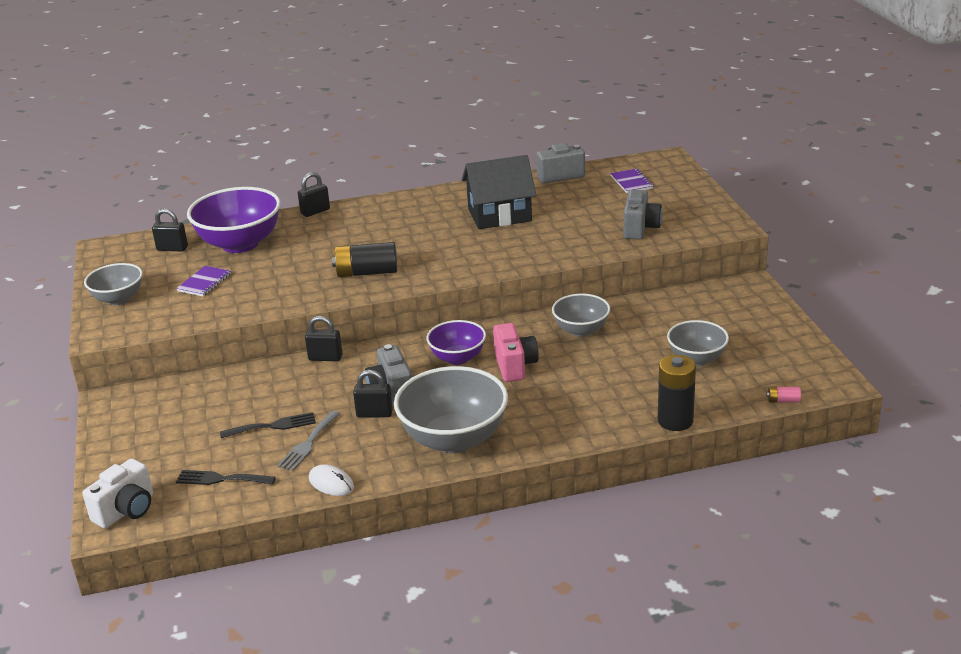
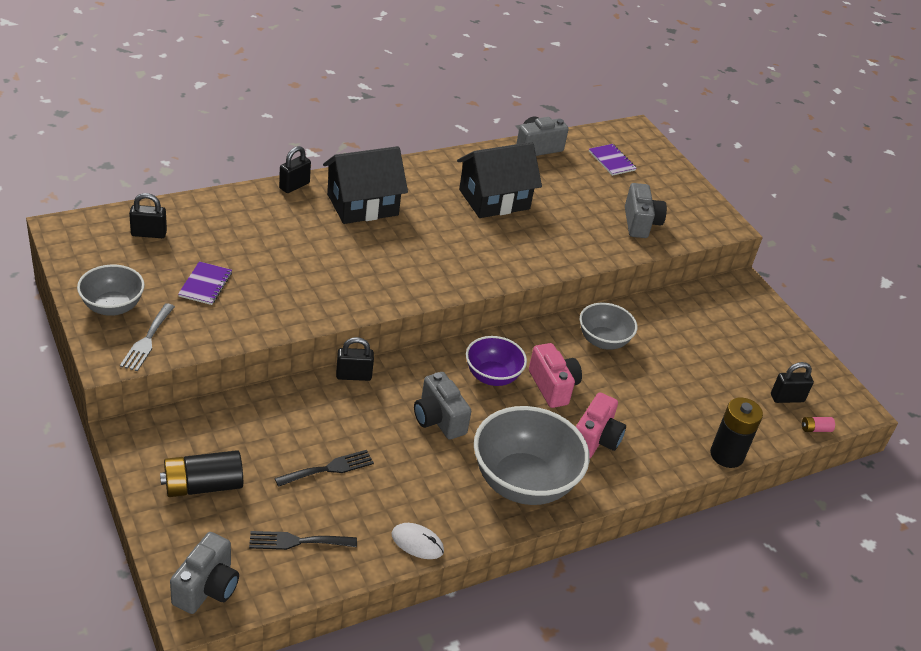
camera: 20 degrees left, 10 degrees up
white camera [83,459,153,528] -> grey camera [170,532,239,614]
purple bowl [187,187,281,253] -> none
grey fork [277,411,340,471] -> grey fork moved to [120,303,175,371]
black battery [332,242,397,277] -> black battery moved to [160,450,243,497]
black padlock [353,370,393,418] -> black padlock moved to [771,362,814,403]
grey bowl [667,320,729,366] -> none
none -> black house [323,146,408,224]
none -> pink camera [576,393,626,458]

